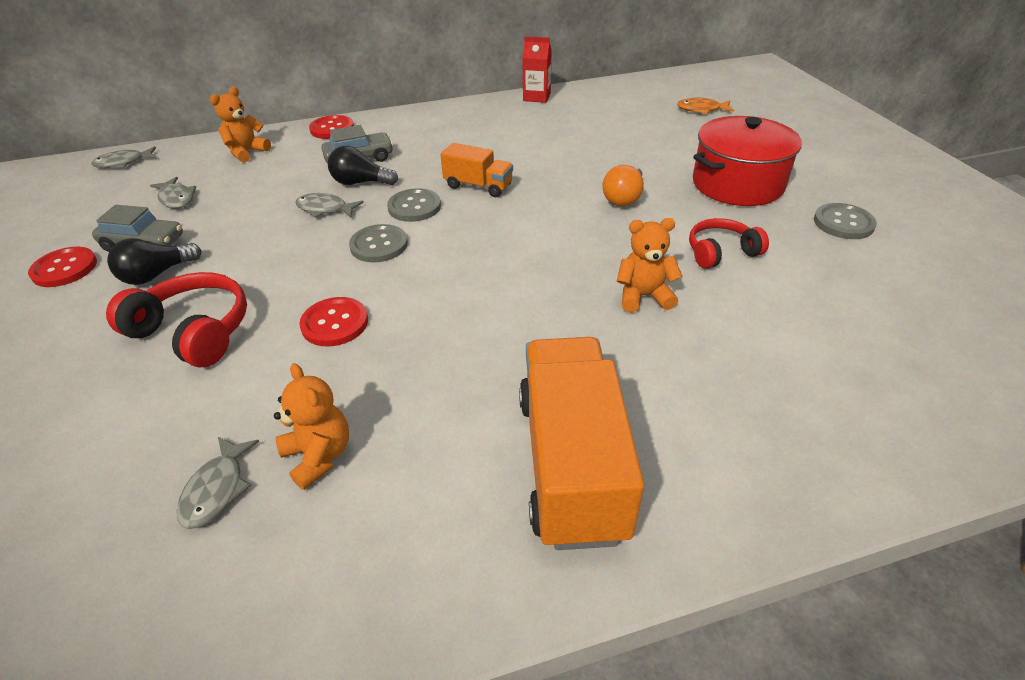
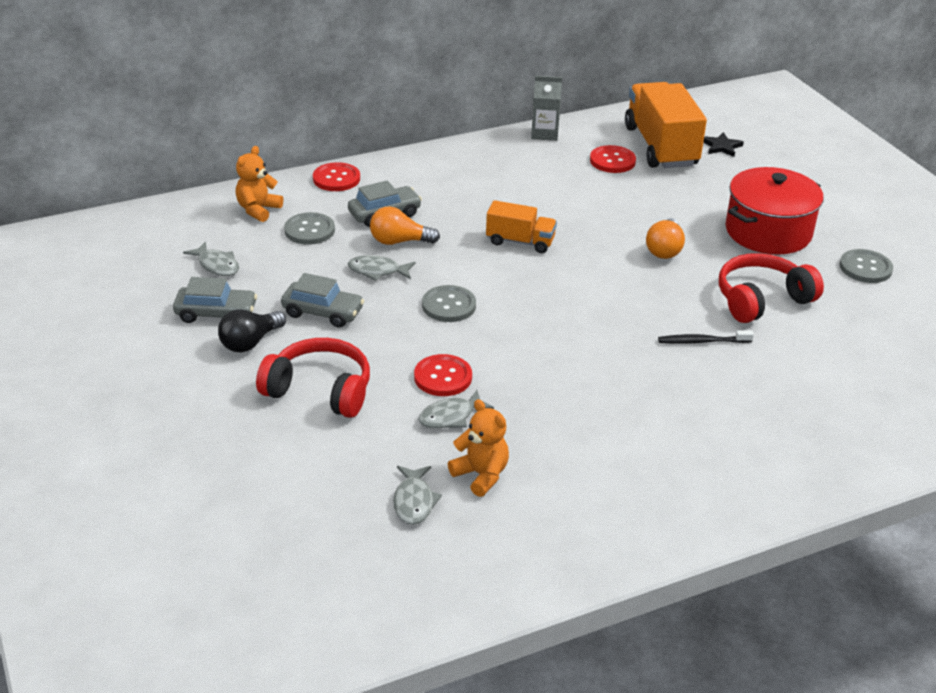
camera: 10 degrees left, 5 degrees down
red button [28,247,97,287] -> red button moved to [590,145,636,173]
grey fish [91,146,156,168] -> grey fish moved to [418,390,494,429]
black light bulb [328,146,398,185] -> orange light bulb [370,206,440,245]
grey button [387,188,441,222] -> grey button moved to [284,212,335,245]
orange truck [519,337,644,550] -> orange truck moved to [625,82,707,168]
red carton [522,36,552,103] -> grey carton [531,76,562,141]
orange teddy bear [617,218,682,313] -> black toothbrush [658,330,754,344]
orange fish [677,98,734,114] -> black star [703,132,744,157]
red headphones [689,218,769,269] -> red headphones [719,253,824,323], size x1.51
none -> grey car [281,273,364,328]

